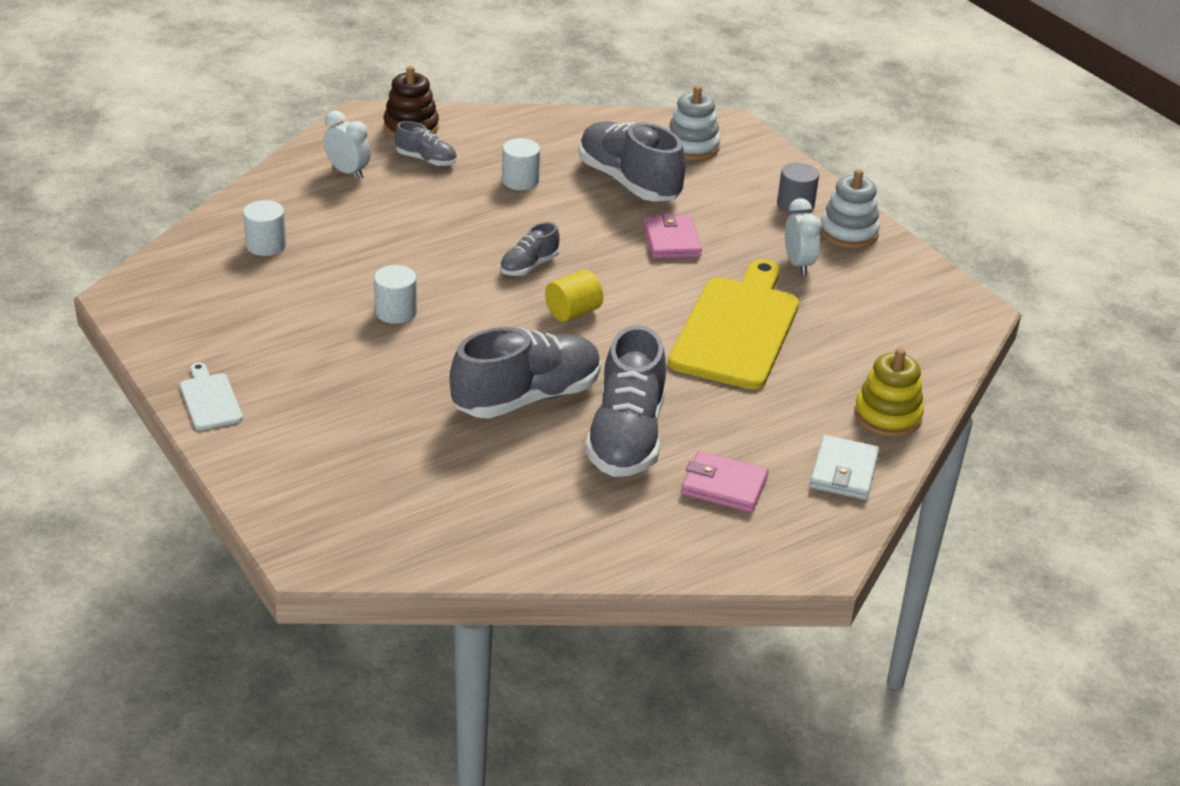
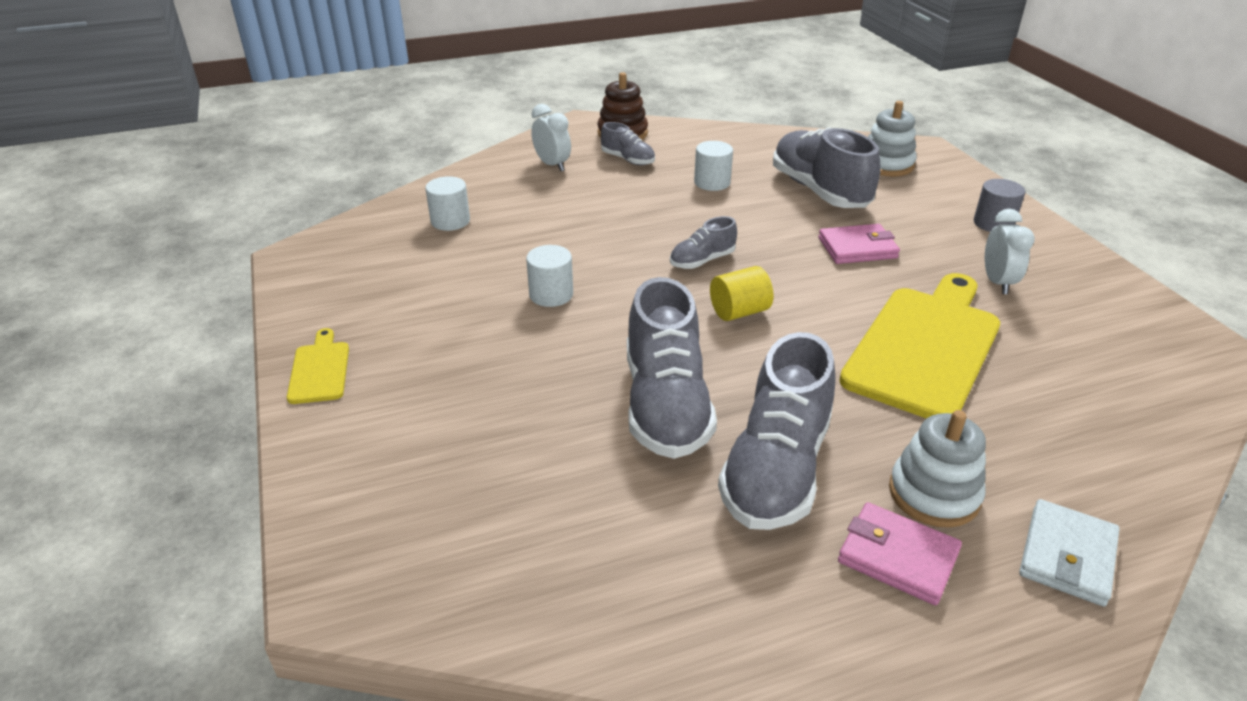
camera: 15 degrees right, 0 degrees up
white cutting board [180,362,243,430] -> yellow cutting board [287,328,349,404]
grey shoe [450,327,601,419] -> grey shoe turned 105 degrees clockwise [627,277,717,459]
pink wallet [643,213,702,259] -> pink wallet turned 75 degrees clockwise [818,224,900,264]
white stacking toy [820,169,880,248] -> white stacking toy moved to [889,410,986,528]
yellow stacking toy [854,348,924,437] -> none

